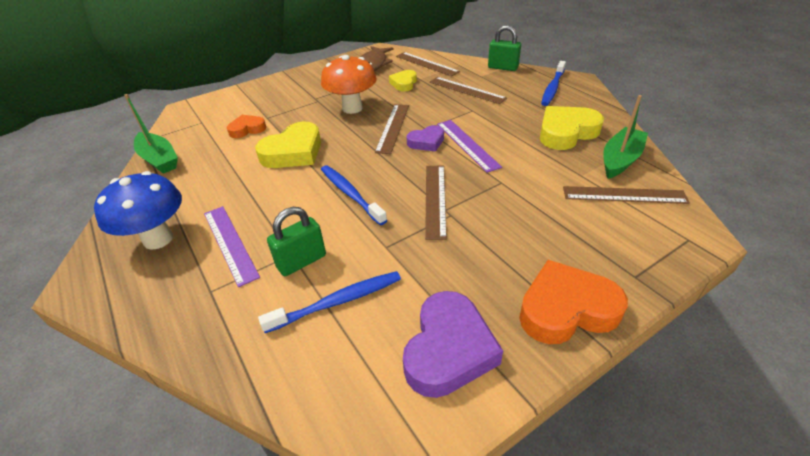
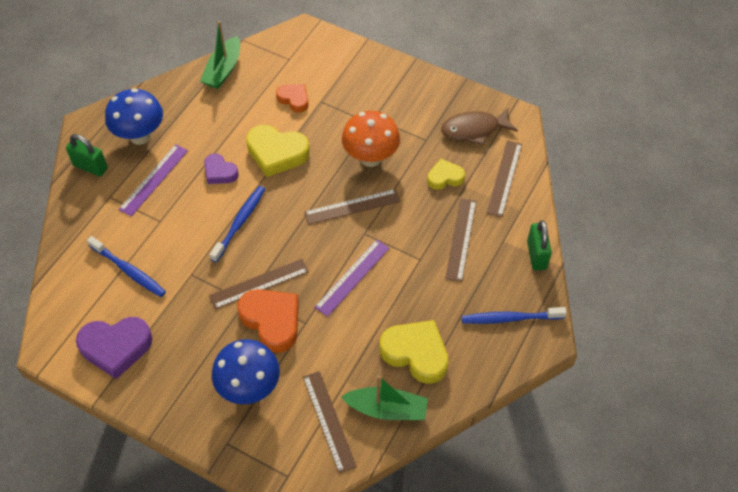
camera: 60 degrees right, 15 degrees up
green padlock [267,207,326,276] -> green padlock moved to [66,134,108,177]
purple heart [407,125,444,152] -> purple heart moved to [204,154,239,184]
orange heart [519,260,628,344] -> orange heart moved to [237,289,299,353]
none -> blue mushroom [212,339,280,404]

